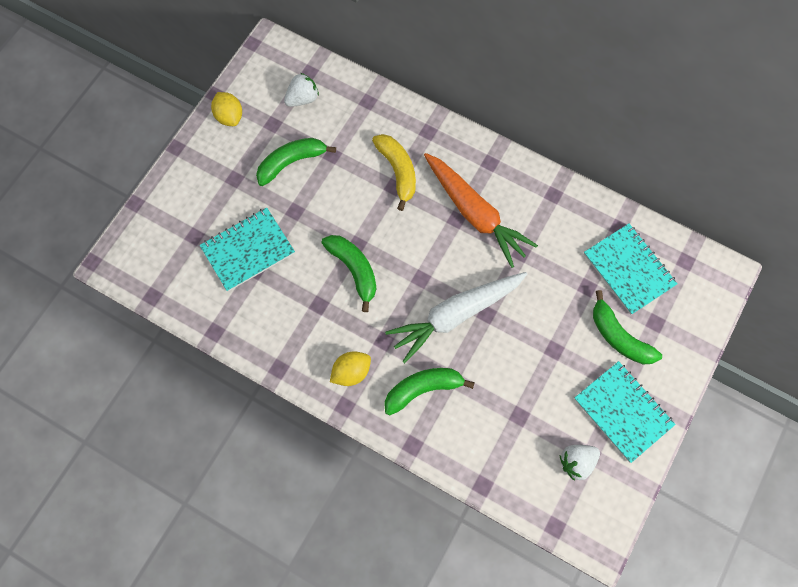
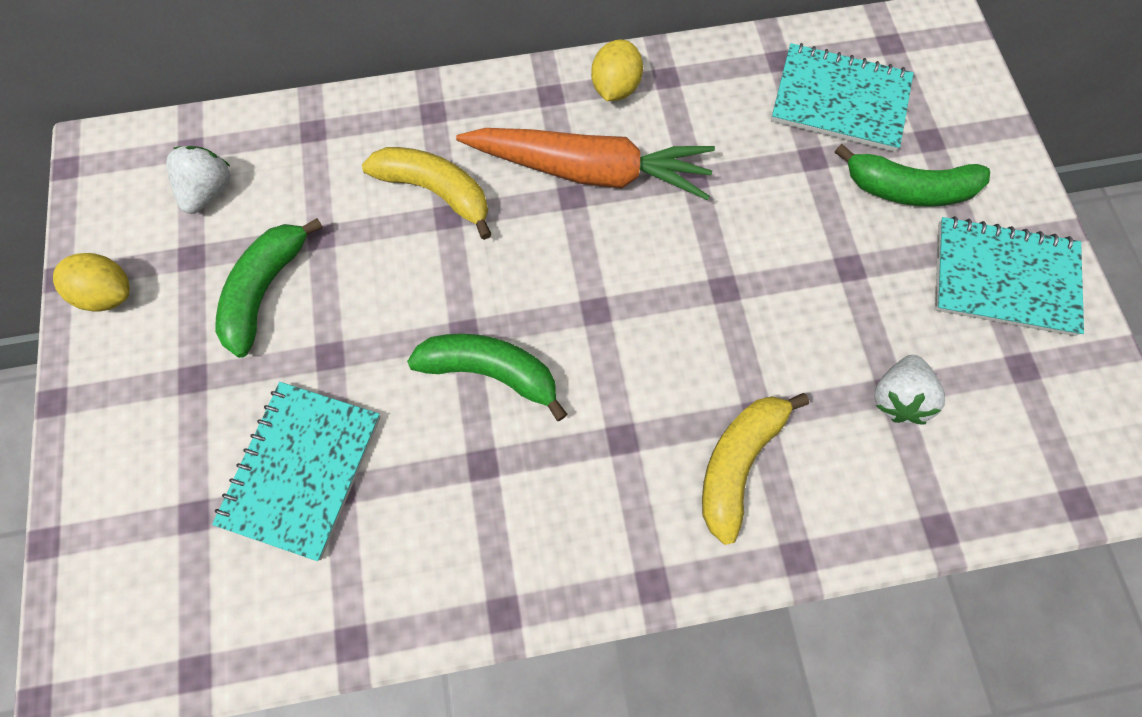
camera: 40 degrees left, 0 degrees up
yellow lemon [330,351,371,386] -> yellow lemon moved to [591,39,643,101]
green banana [384,368,475,415] -> yellow banana [702,393,809,545]
white carrot [385,272,527,363] -> none
white strawberry [560,445,600,481] -> white strawberry moved to [874,355,945,425]

